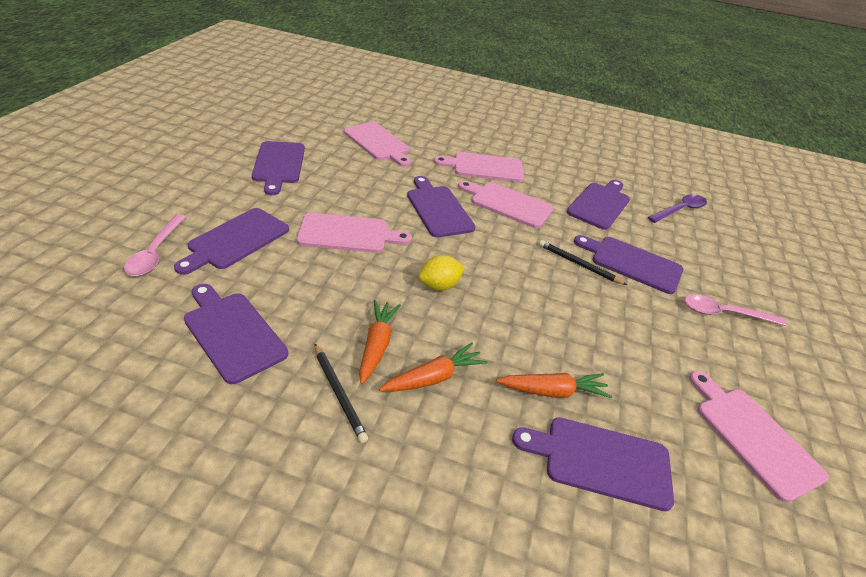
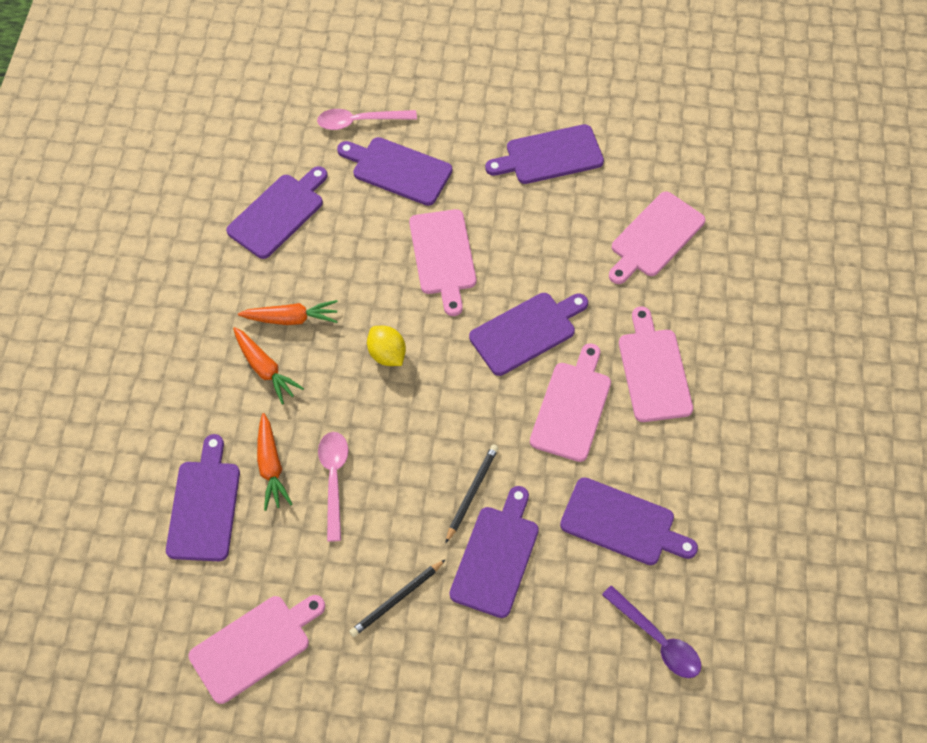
camera: 85 degrees right, 20 degrees up
black pencil [314,343,368,443] -> black pencil moved to [349,559,446,637]
pink spoon [685,294,787,326] -> pink spoon moved to [318,432,348,542]

